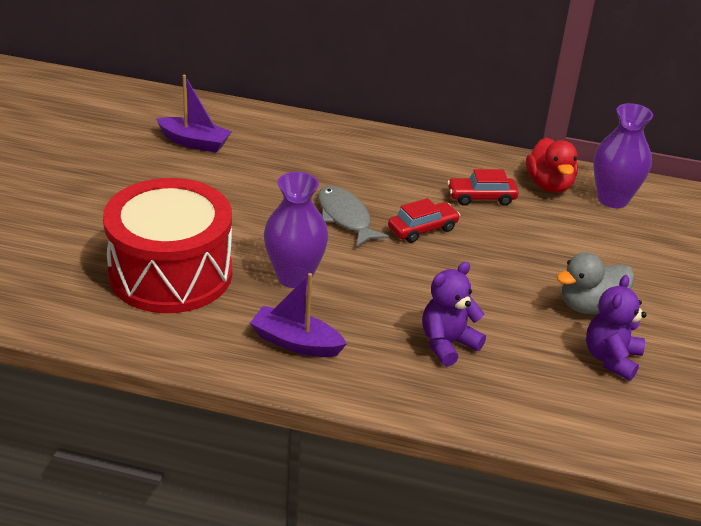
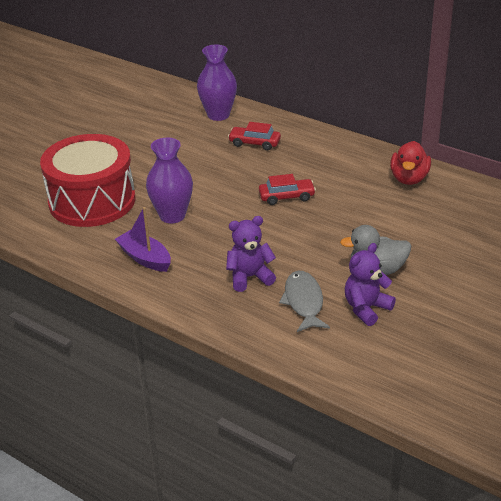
camera: 25 degrees right, 0 degrees up
purple boat [156,75,232,153] -> none
grey fish [318,186,389,247] -> grey fish moved to [279,271,330,332]
red car [447,169,519,206] -> red car moved to [228,122,281,151]
purple vase [594,103,653,208] -> purple vase moved to [197,45,237,121]

